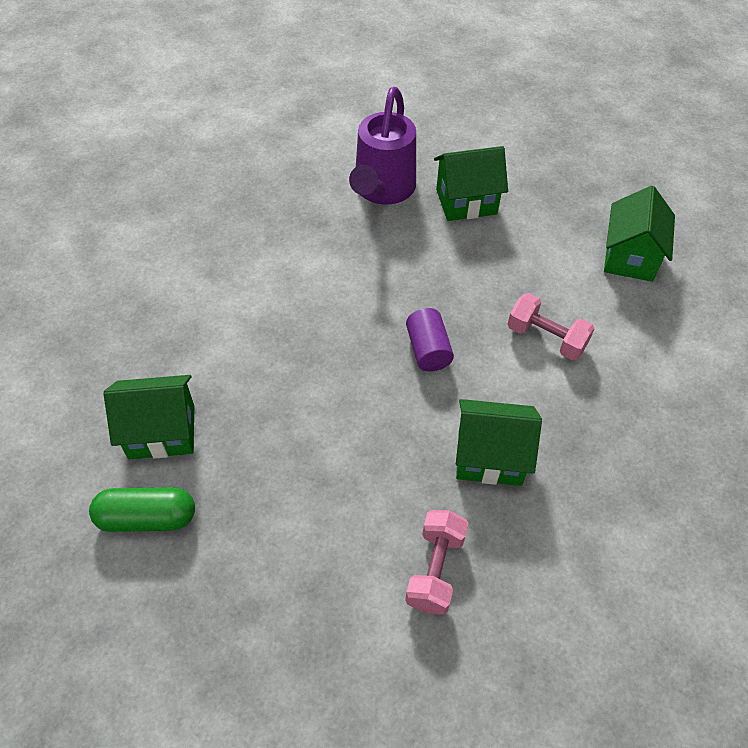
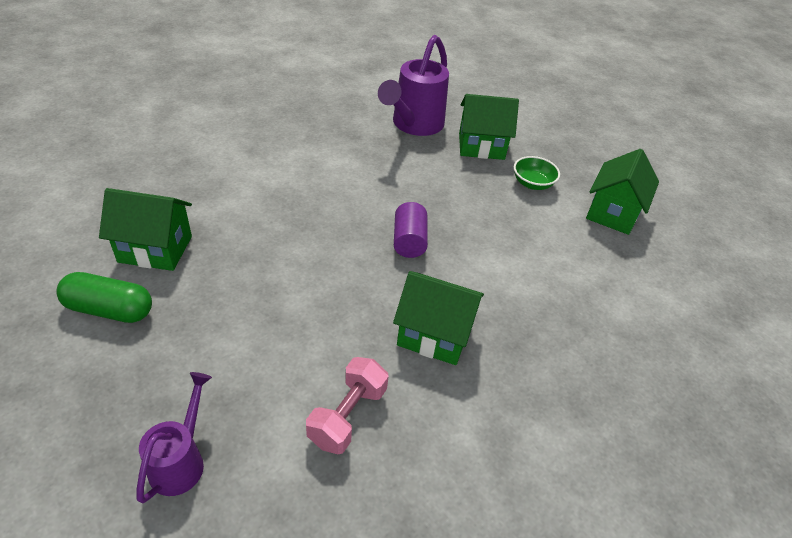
camera: 10 degrees right, 10 degrees down
pink dumbbell [508,293,595,360] -> none
none -> purple watering can [136,372,212,503]
none -> green bowl [514,156,560,190]

